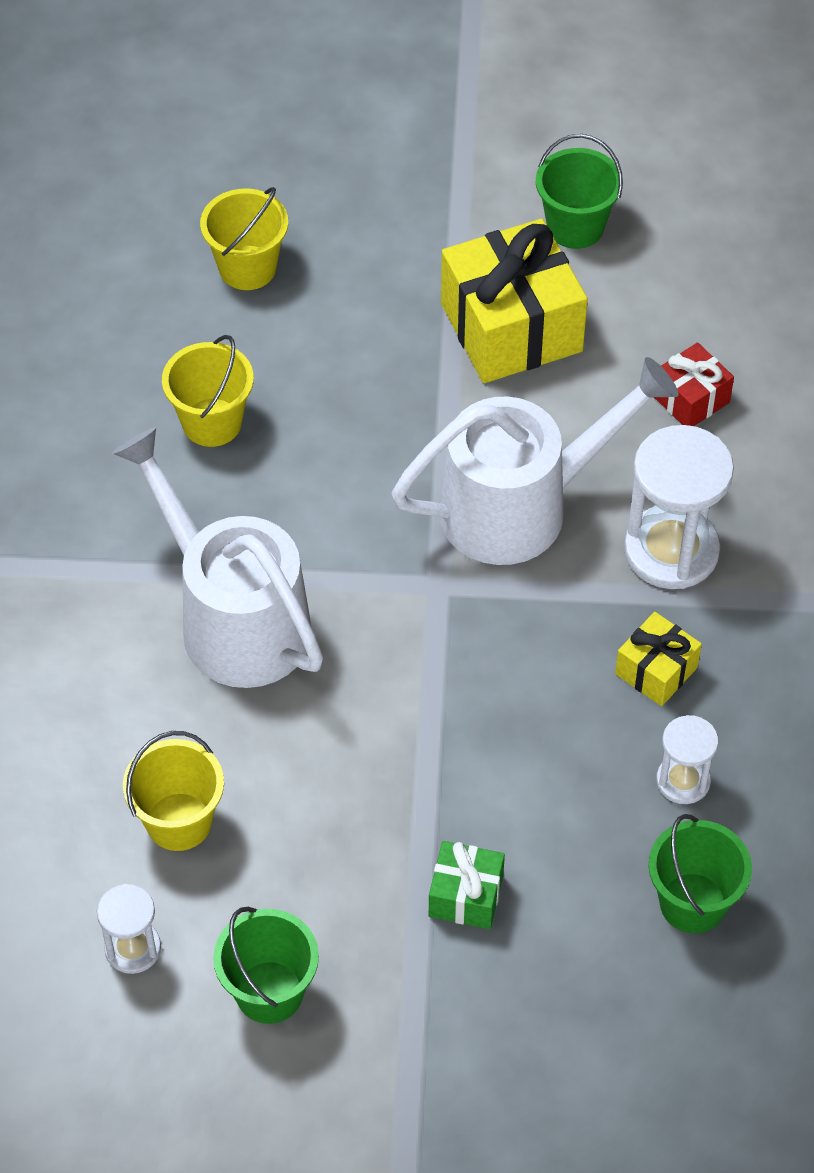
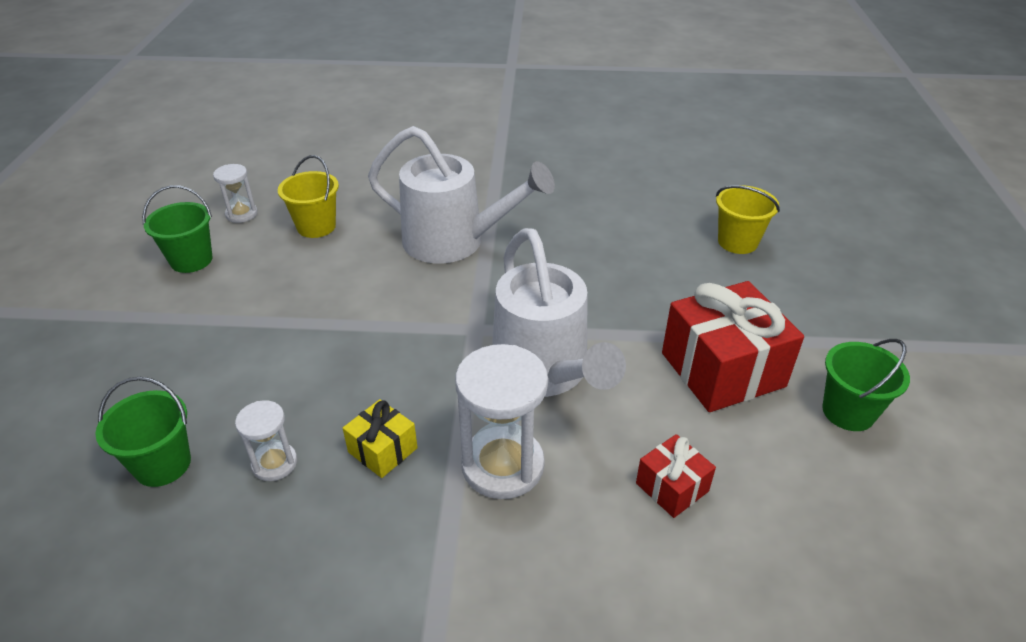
camera: 90 degrees right, 15 degrees down
white watering can [112,427,323,688] -> white watering can turned 60 degrees clockwise [368,126,555,263]
yellow bucket [162,335,254,447] -> none
green gift [429,841,505,929] -> none
yellow gift [441,219,588,383] -> red gift [662,281,804,412]

